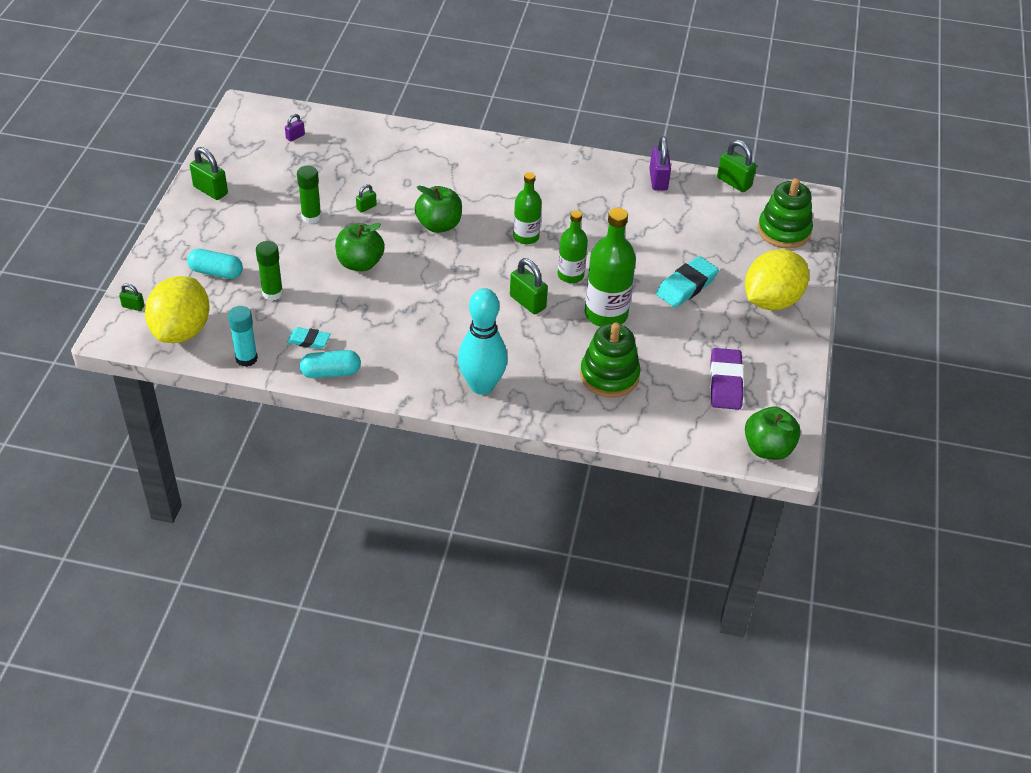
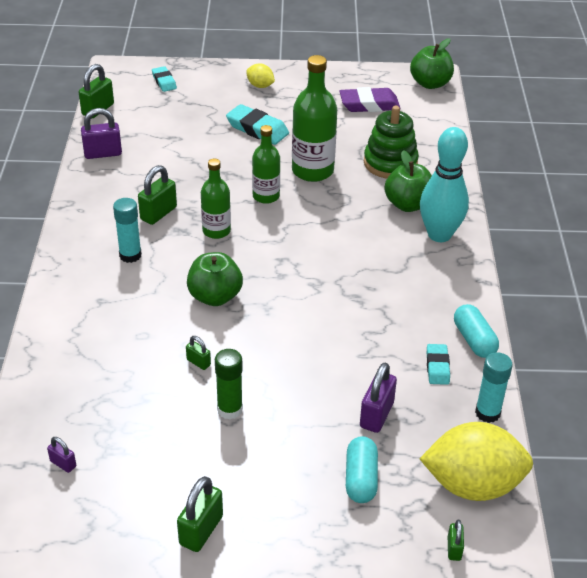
camera: 100 degrees left, 5 degrees down
green glue stick [256,241,283,301] -> purple padlock [360,363,397,433]
green apple [335,223,385,271] -> green apple moved to [385,150,432,212]
green padlock [510,258,548,314] -> green padlock moved to [138,165,177,225]
yellow lemon [745,249,809,310] -> yellow lemon [246,64,275,88], size x0.46
green stacking toy [758,178,813,249] -> turquoise eraser [152,66,177,92]
none -> turquoise glue stick [113,198,142,263]

